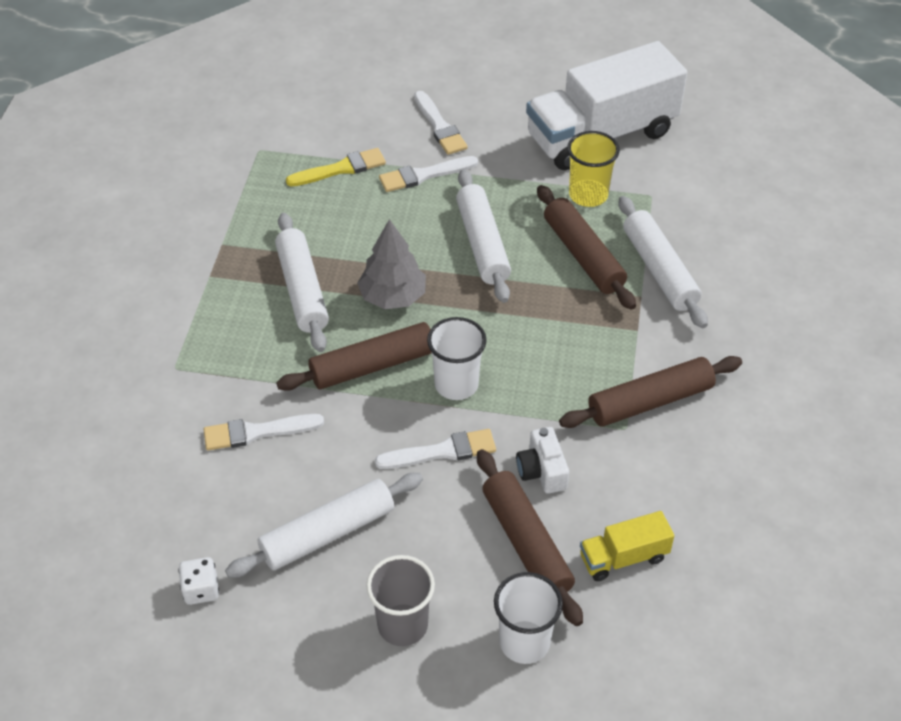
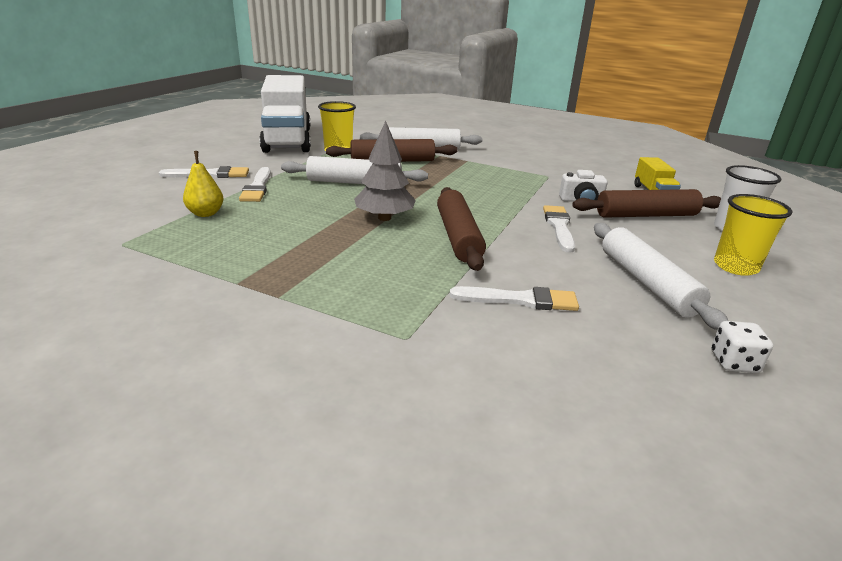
camera: 75 degrees left, 20 degrees down
white brush [203,414,324,451] -> white brush turned 90 degrees counterclockwise [450,286,579,311]
white rolling pin [275,213,329,352] -> none
yellow brush [286,148,386,186] -> yellow pear [183,151,224,217]
grey cup [366,555,435,646] -> yellow cup [714,194,792,276]
white cup [427,317,487,400] -> none
brown rolling pin [559,356,742,428] -> none

